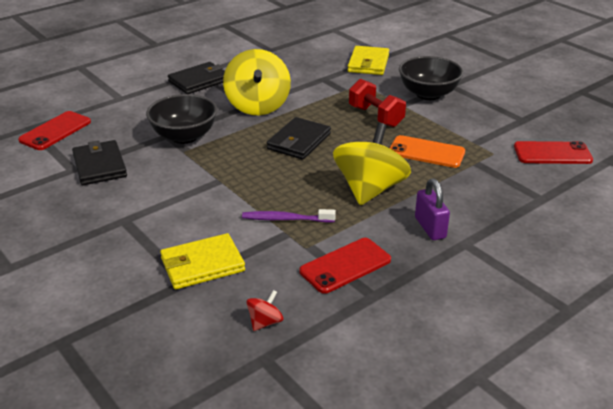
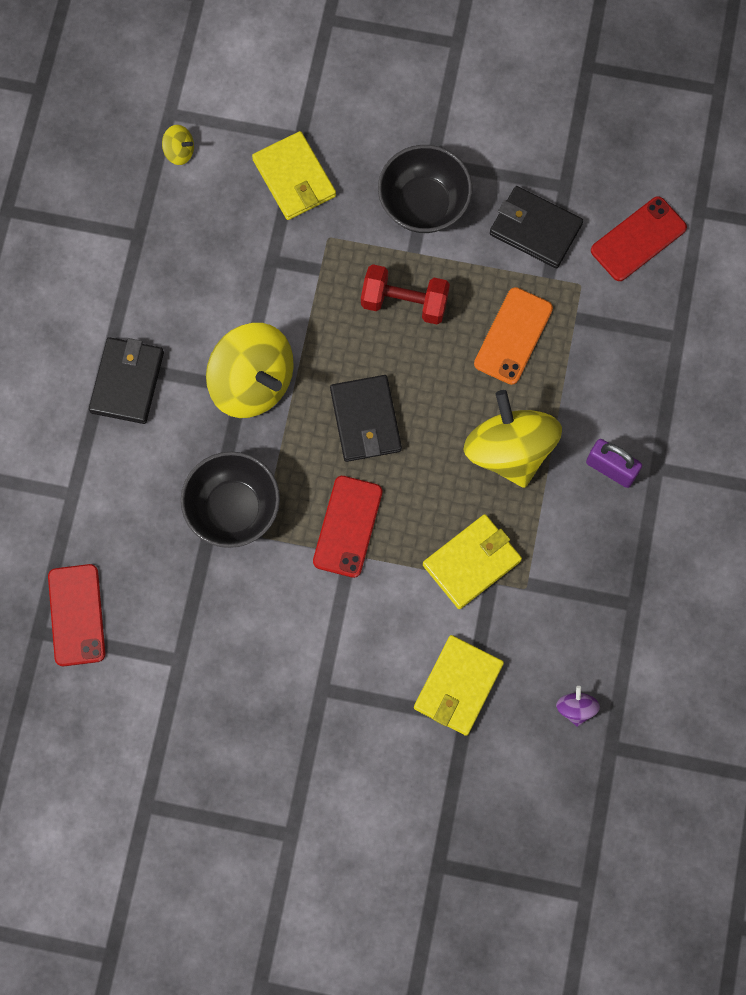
camera: 40 degrees left, 40 degrees up
black wallet [72,140,127,185] -> black wallet moved to [490,186,583,268]
purple toothbrush [242,209,336,222] -> yellow wallet [423,514,522,609]
red spinning top [246,290,283,331] -> purple spinning top [556,686,600,727]
red phone [299,238,391,294] -> red phone moved to [313,476,382,578]
orange phone [390,135,465,168] -> orange phone turned 45 degrees counterclockwise [474,287,553,385]
none -> yellow spinning top [162,125,194,165]

